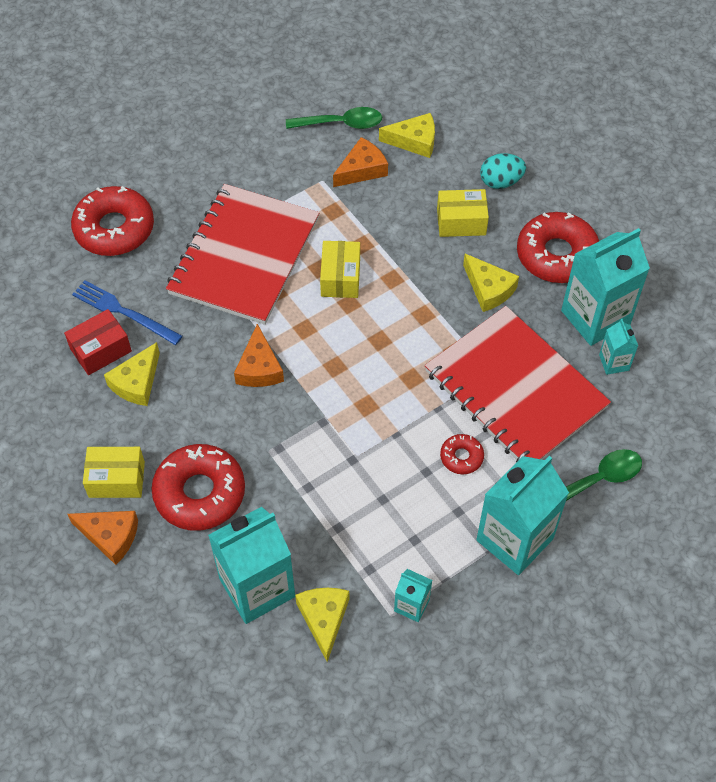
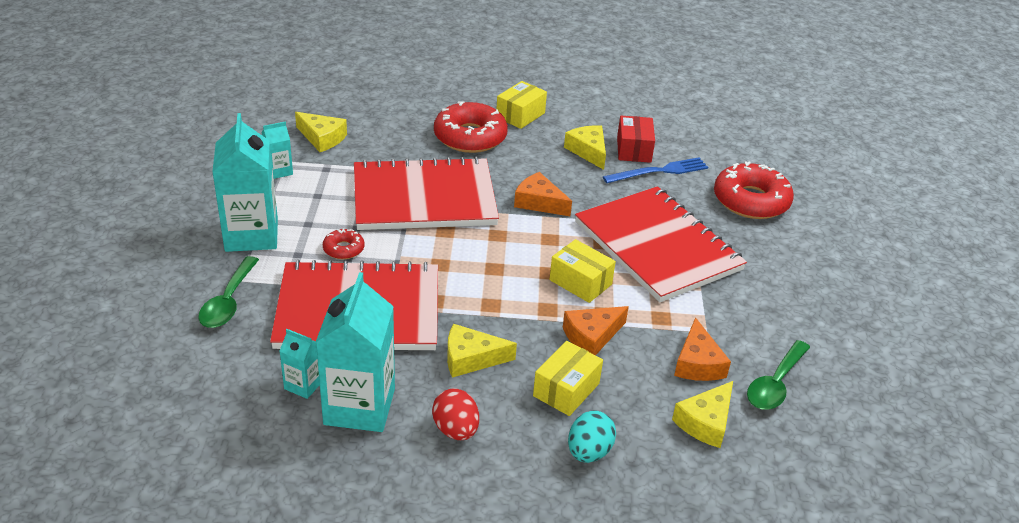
camera: 125 degrees right, 20 degrees down
orange cheese [67,511,138,565] -> orange cheese moved to [563,306,629,355]
turquoise carton [208,507,295,624] -> none
red donut [517,212,599,283] -> red egg [432,388,479,440]
none -> red notebook [354,156,499,230]

